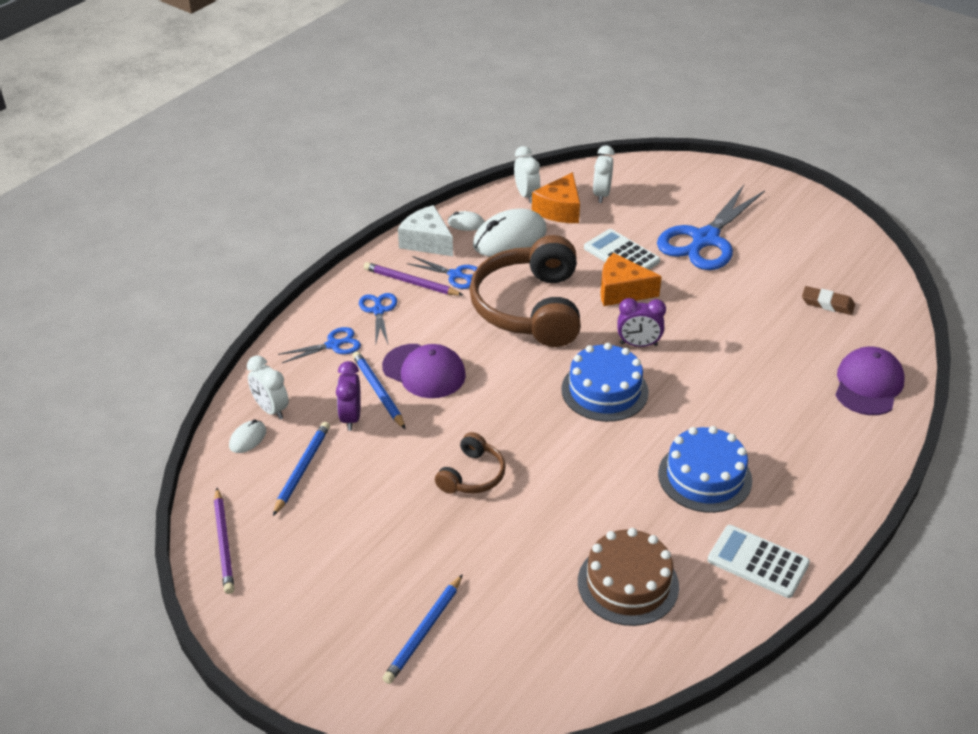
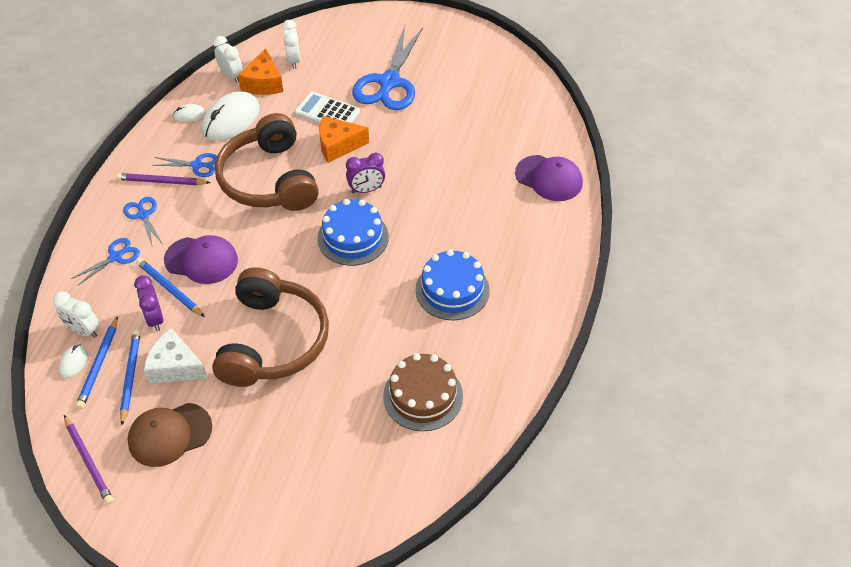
camera: 20 degrees left, 10 degrees up
blue pencil [382,574,463,684] -> blue pencil moved to [76,316,118,409]
white cheese [398,205,453,256] -> white cheese moved to [144,328,208,384]
brown headphones [435,432,506,494] -> brown headphones [212,267,329,387], size x2.11
white calculator [708,525,810,598] -> none
brown eraser [802,286,855,315] -> none
purple cap [835,347,905,415] -> purple cap turned 120 degrees clockwise [515,155,583,201]
none -> brown cap [127,403,212,467]

